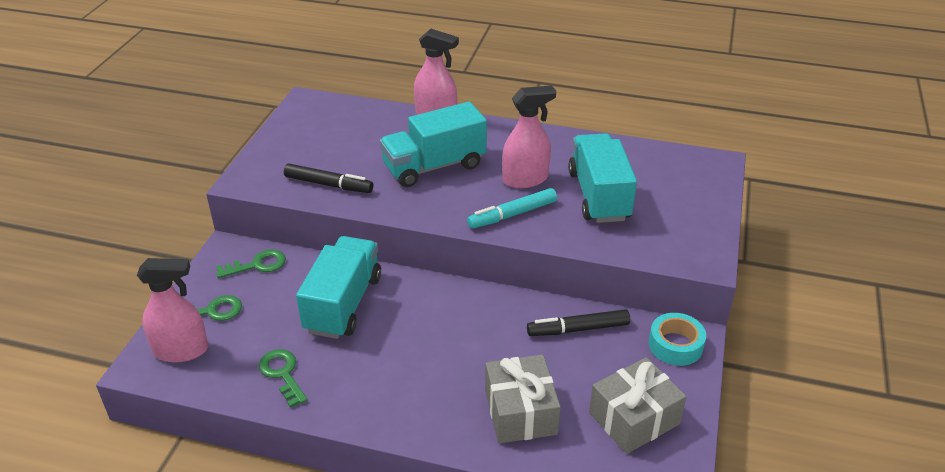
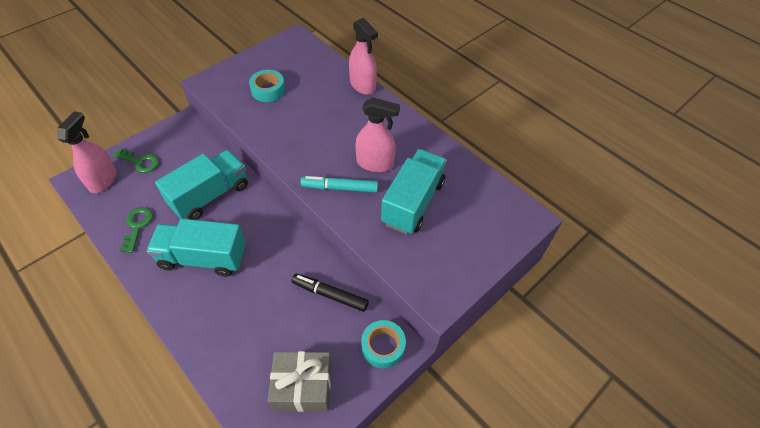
camera: 30 degrees right, 15 degrees up
pink spray bottle [137,258,208,362] -> pink spray bottle turned 105 degrees counterclockwise [57,111,117,193]
green key [216,249,286,278] -> none
black marker [284,164,373,193] -> none
turquoise truck [380,102,487,187] -> turquoise truck moved to [146,219,246,277]
grey gift [485,354,561,444] -> none
none -> turquoise tape [249,70,285,102]

